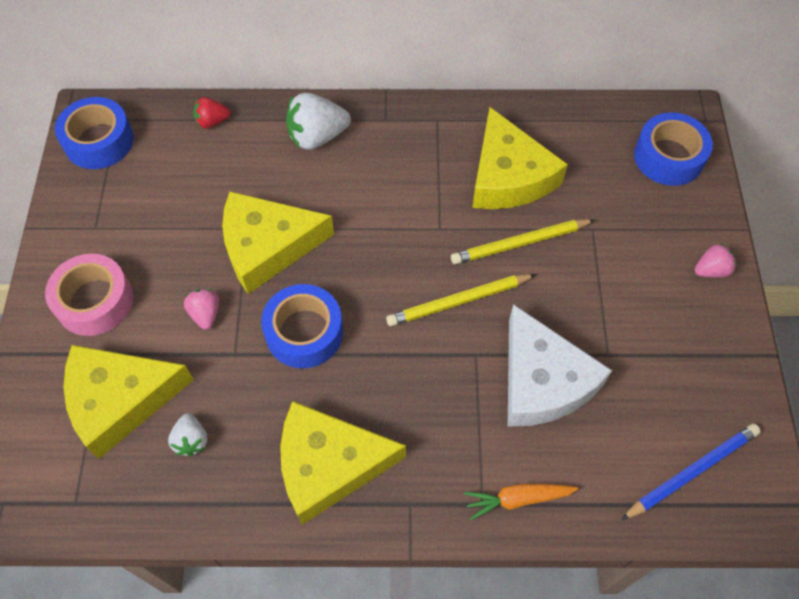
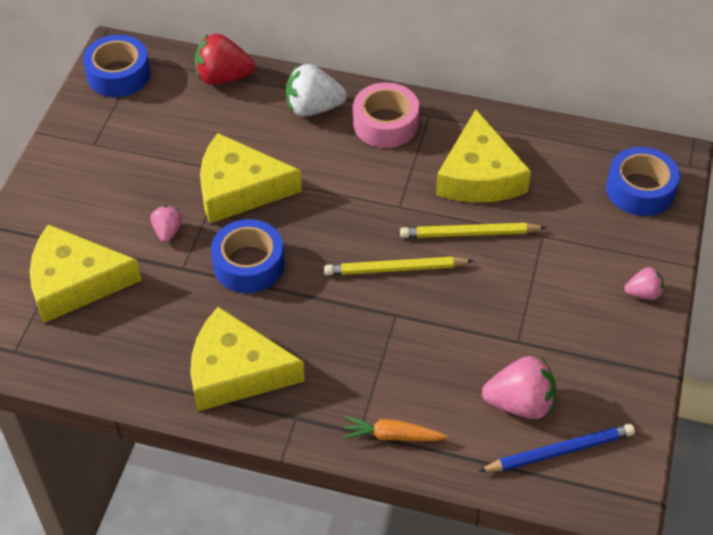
camera: 15 degrees right, 10 degrees down
pink tape [45,254,133,336] -> pink tape moved to [353,82,419,148]
white strawberry [168,413,208,456] -> none
red strawberry [193,97,231,129] -> red strawberry [195,34,255,85], size x1.77
white cheese [508,304,612,426] -> none
none -> pink strawberry [482,356,556,419]

